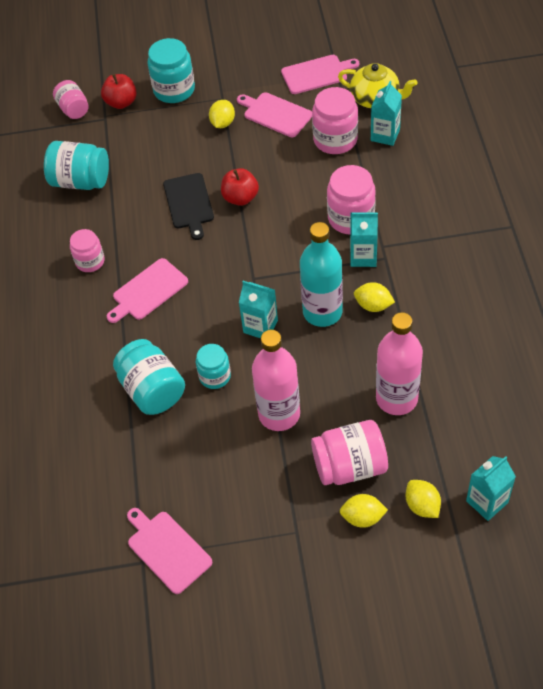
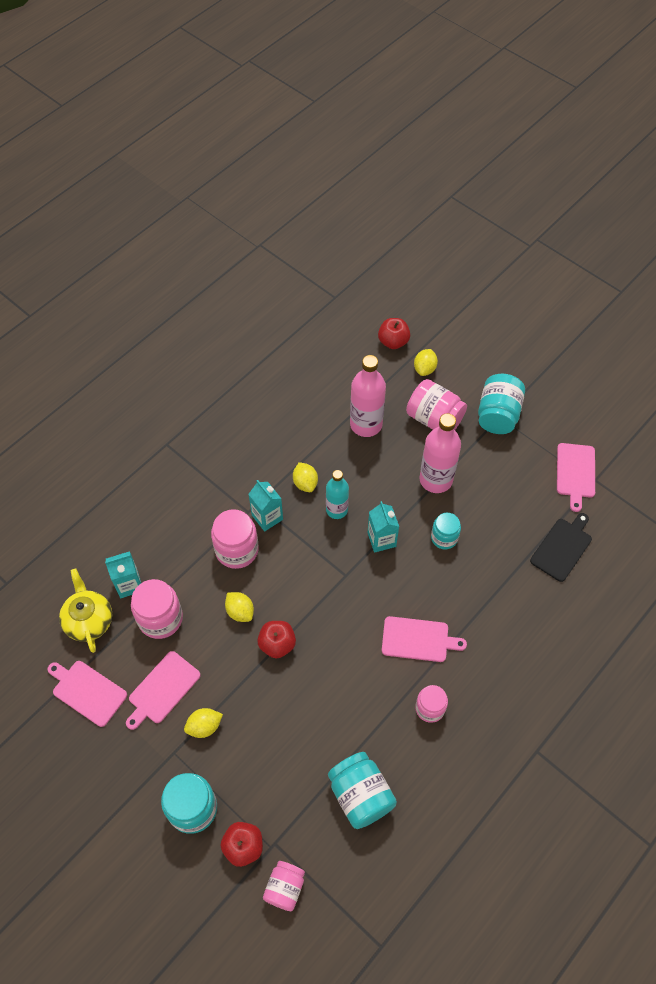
camera: 135 degrees left, 5 degrees up
turquoise jar [113,339,185,415] -> turquoise jar moved to [478,374,525,434]
black cutting board [163,173,214,240] -> black cutting board moved to [530,513,592,582]
pink cutting board [237,92,312,137] -> pink cutting board turned 45 degrees clockwise [126,651,200,730]
turquoise bottle [300,222,343,327] -> turquoise bottle [326,470,349,519], size x0.65
yellow lemon [340,494,388,528] -> yellow lemon moved to [225,592,254,622]
turquoise carton [466,456,516,521] -> red apple [378,318,410,349]

